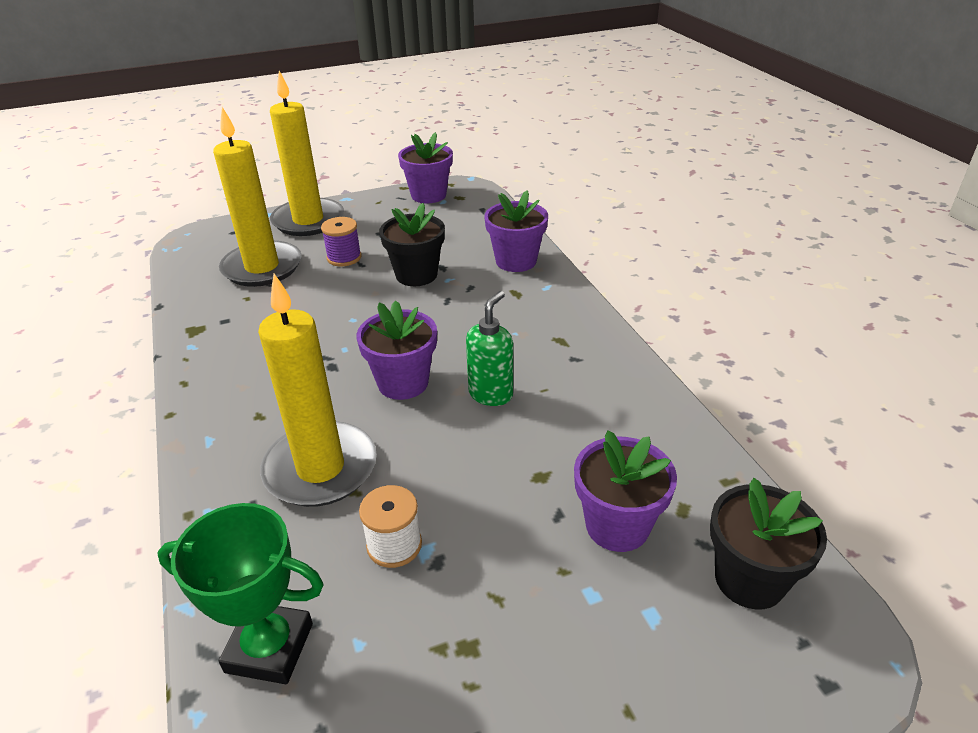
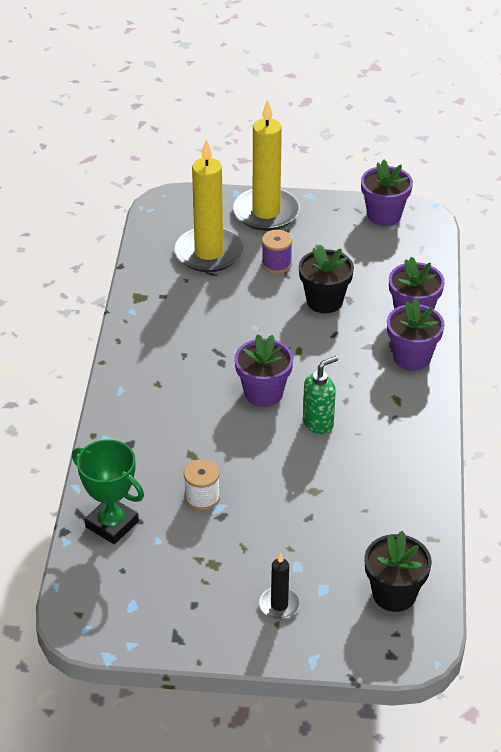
camera: 25 degrees right, 5 degrees up
yellow candle [258,274,377,507] -> none
purple flower pot [574,430,677,552] -> purple flower pot moved to [387,298,445,370]
none -> black candle [259,553,300,619]

